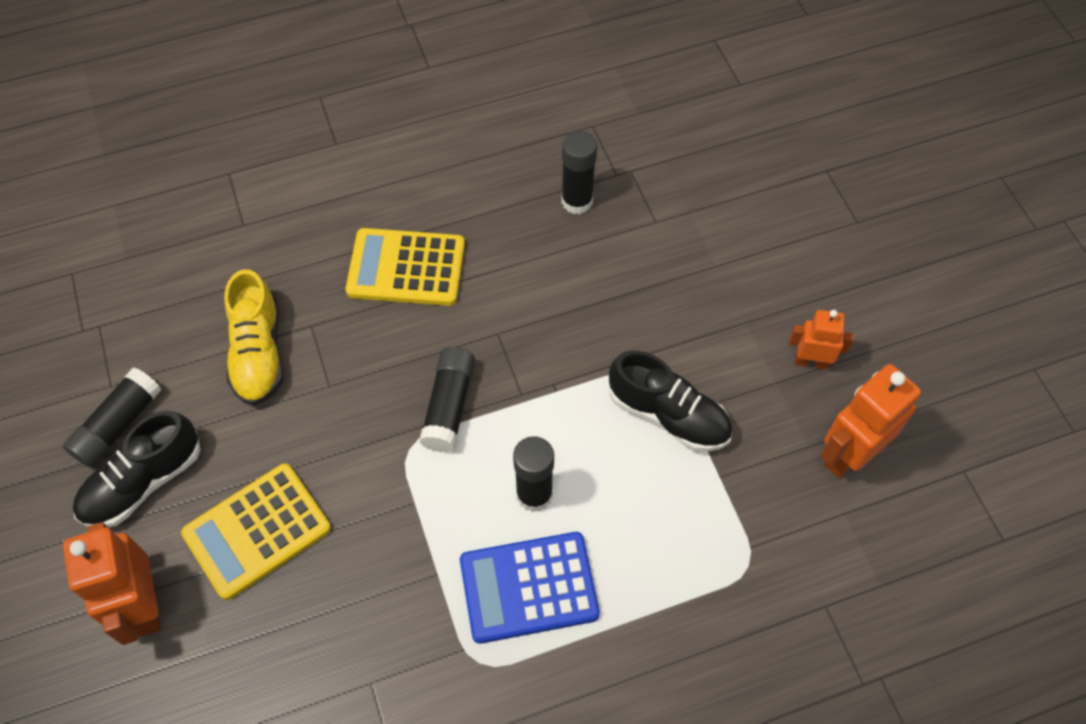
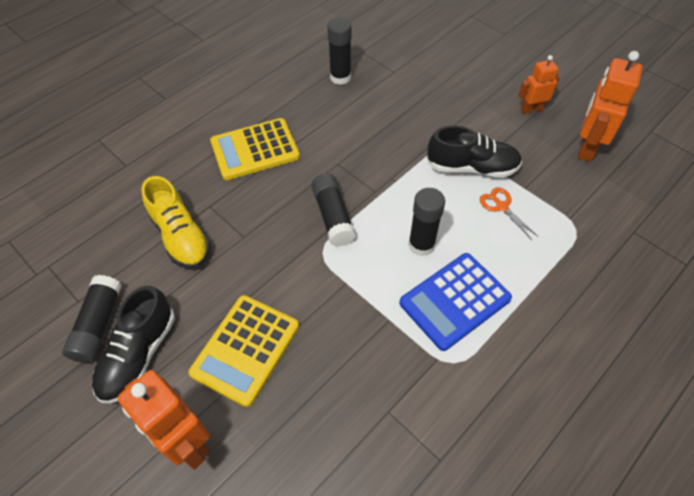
camera: 25 degrees left, 5 degrees down
none -> orange scissors [480,187,539,240]

